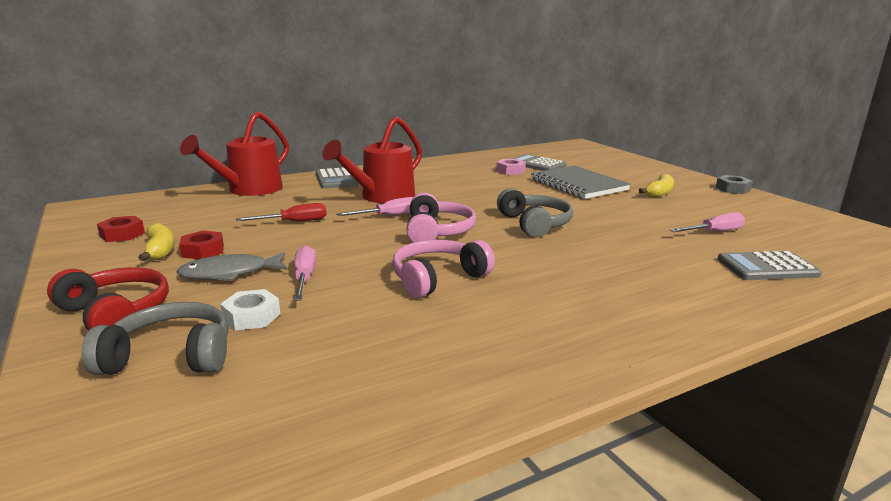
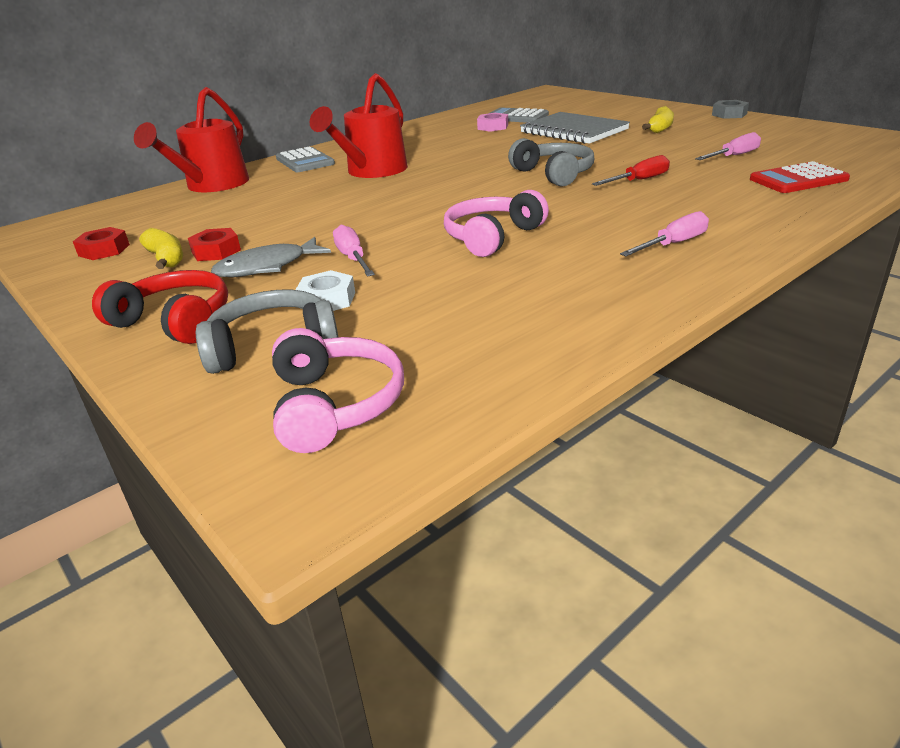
camera: 10 degrees left, 10 degrees up
red screwdriver [236,203,327,221] -> red screwdriver moved to [592,155,670,186]
pink screwdriver [336,197,413,216] -> pink screwdriver moved to [620,211,709,256]
pink headphones [406,193,476,242] -> pink headphones moved to [272,328,404,453]
grey calculator [717,251,822,280] -> red calculator [750,161,850,193]

